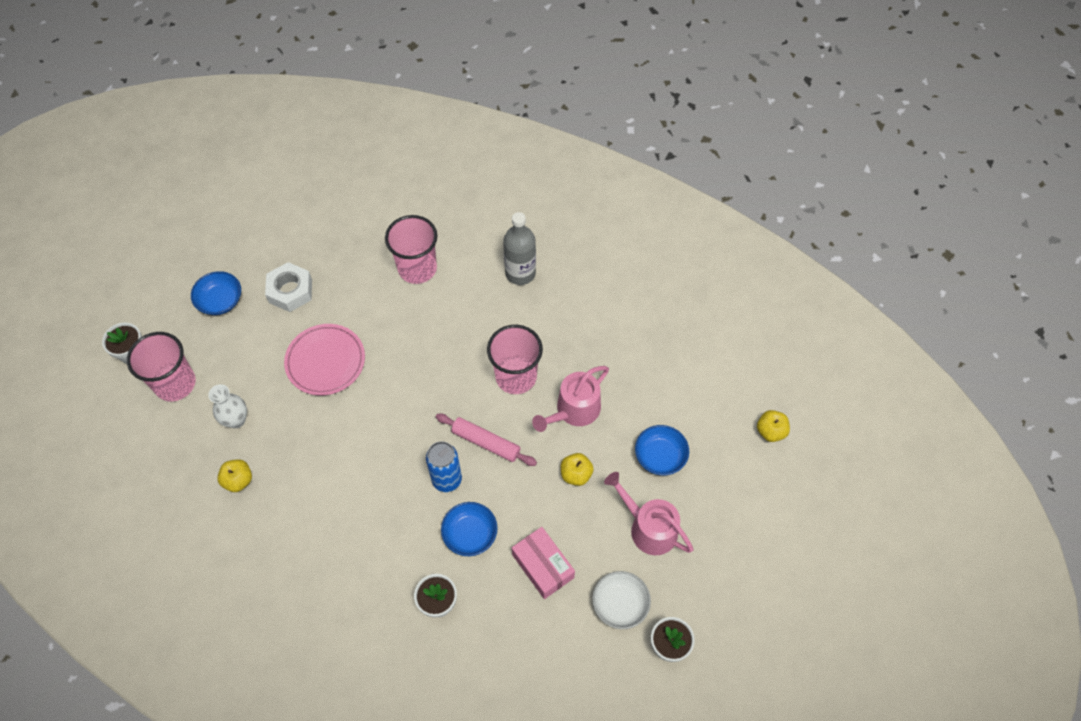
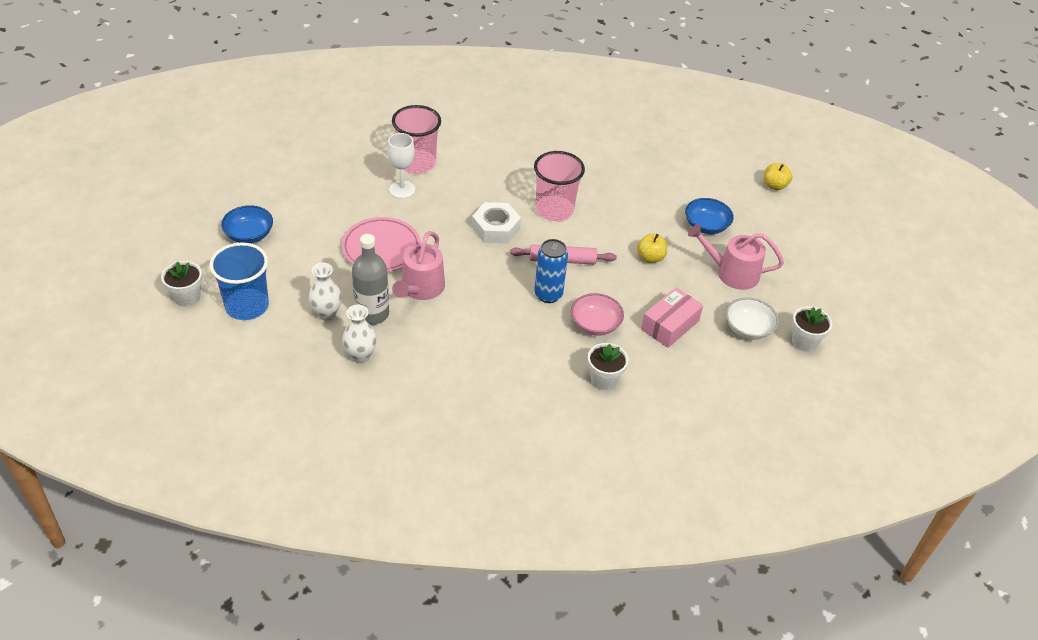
camera: 30 degrees left, 15 degrees down
pink cup [127,332,196,401] -> blue cup [210,242,269,320]
yellow apple [217,460,252,492] -> white vase [342,305,377,363]
white nut [265,262,312,312] -> white nut moved to [472,202,521,243]
blue bowl [441,502,498,556] -> pink bowl [571,293,624,336]
grey bottle [503,212,536,285] -> grey bottle moved to [352,234,389,325]
pink box [512,527,575,599] -> pink box turned 75 degrees counterclockwise [641,287,703,348]
pink watering can [532,366,609,432] -> pink watering can moved to [392,231,445,300]
none -> white goblet [387,133,415,199]

